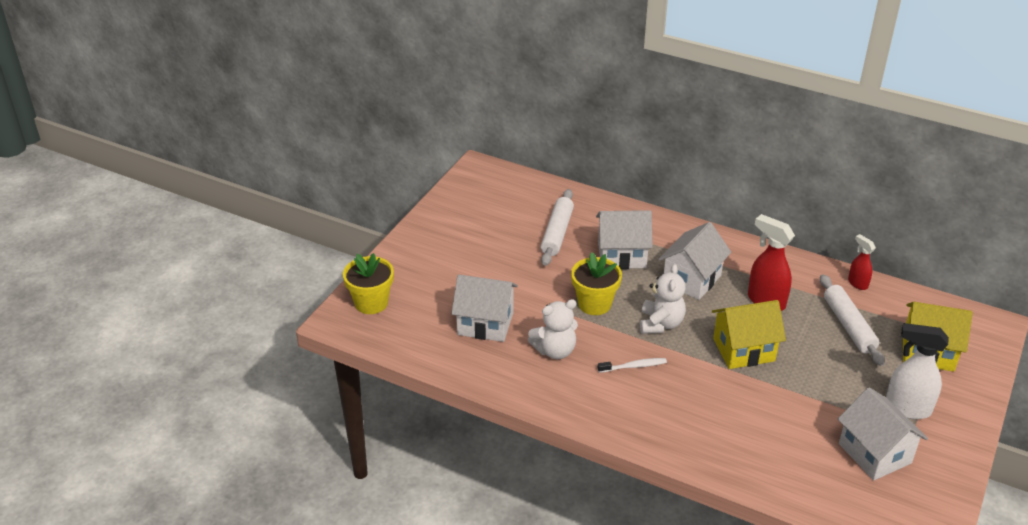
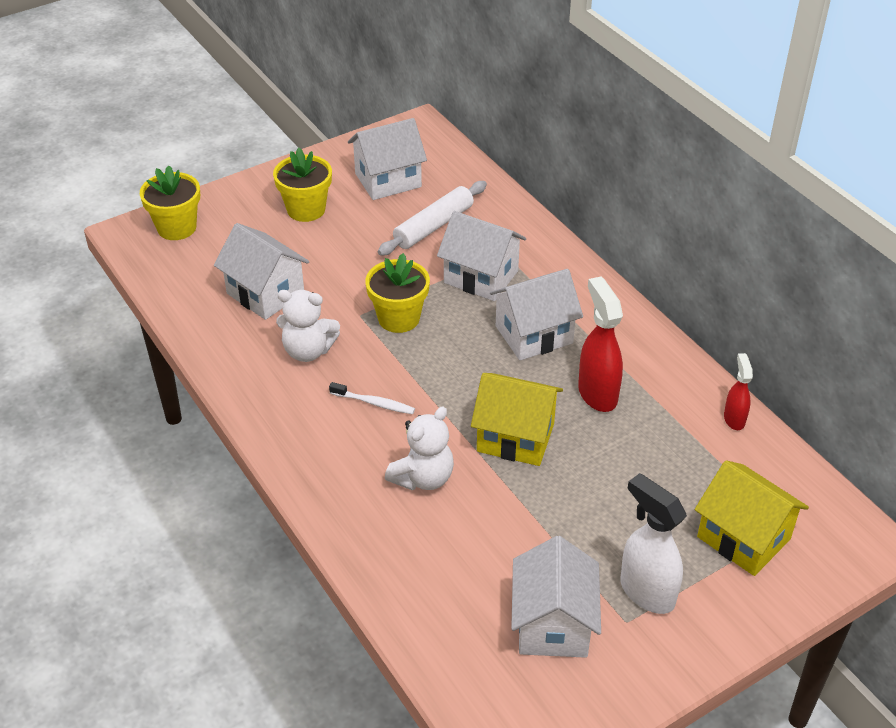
camera: 30 degrees right, 5 degrees up
white teddy bear [640,264,686,334] -> white teddy bear moved to [385,407,454,491]
white rolling pin [820,274,885,366] -> none
none -> yellow flower pot [273,148,332,222]
none -> white house [348,118,427,200]

